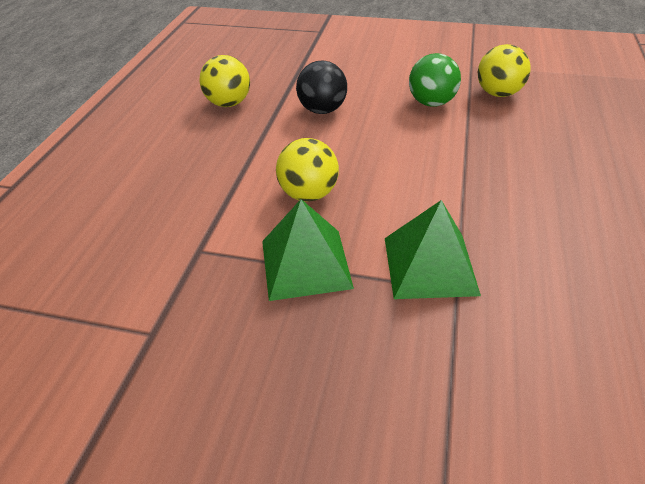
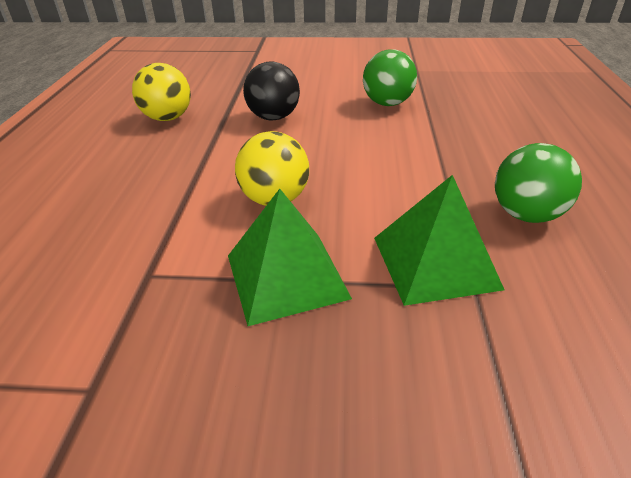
camera: 10 degrees left, 5 degrees down
yellow ball [478,44,531,97] -> none
none -> green ball [495,143,582,223]

